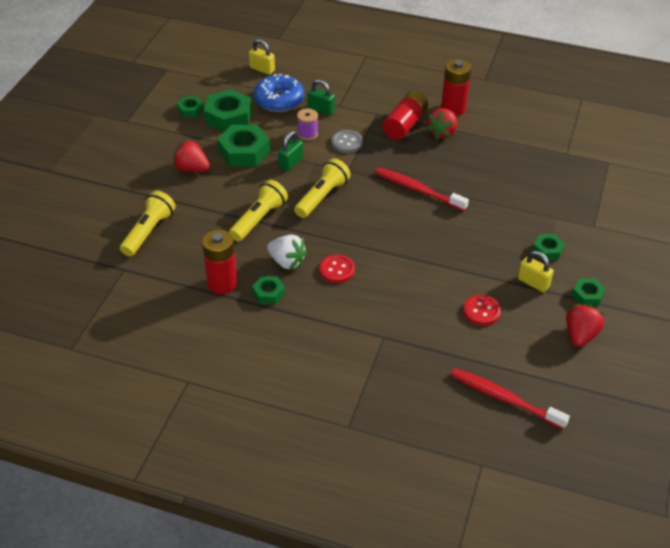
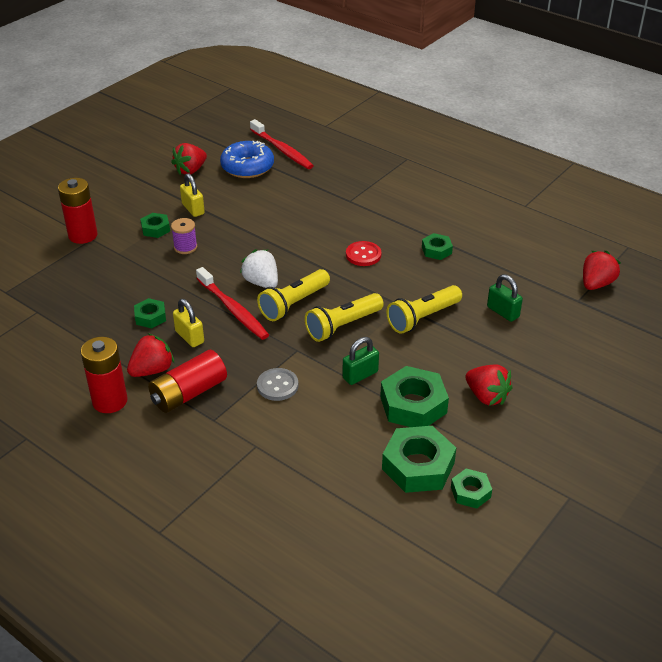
camera: 160 degrees left, 5 degrees down
yellow flashlight [120,190,176,256] -> yellow flashlight moved to [257,269,330,321]
red battery [202,230,237,294] -> red battery moved to [58,178,98,244]
yellow padlock [249,39,275,75] -> yellow padlock moved to [173,299,204,347]
blue donut [254,74,304,112] -> blue donut moved to [220,141,274,178]
white strawberry [267,234,307,270] -> white strawberry moved to [240,249,278,288]
purple spool [297,109,318,141] -> purple spool moved to [171,218,197,254]
green padlock [307,79,335,116] -> green padlock moved to [487,274,523,322]
red button [464,295,501,326] -> none
green nut [572,279,606,306] -> green nut moved to [134,298,166,328]
none -> red strawberry [583,251,621,290]

